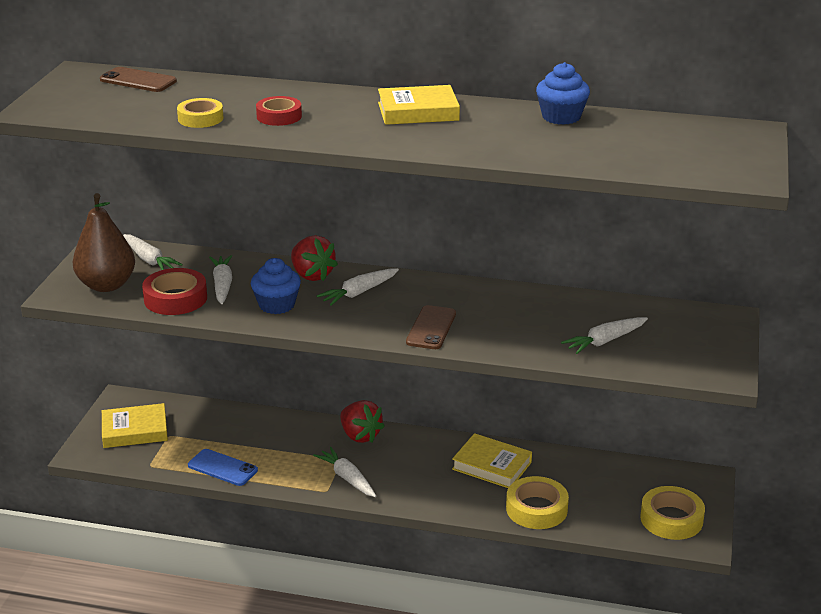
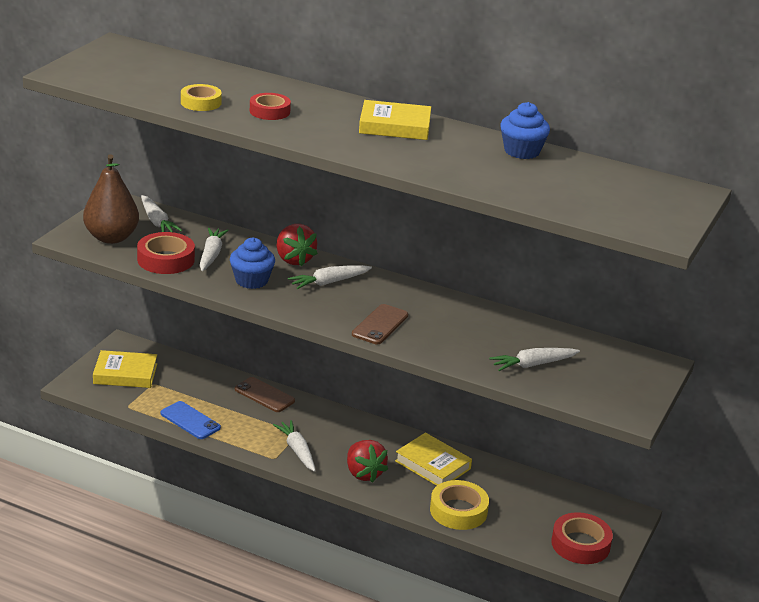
camera: 10 degrees right, 0 degrees up
brown phone [100,67,177,92] -> brown phone moved to [235,377,295,412]
red strawberry [340,400,385,443] -> red strawberry moved to [347,440,388,483]
yellow tape [640,486,705,540] -> red tape [551,512,613,564]

